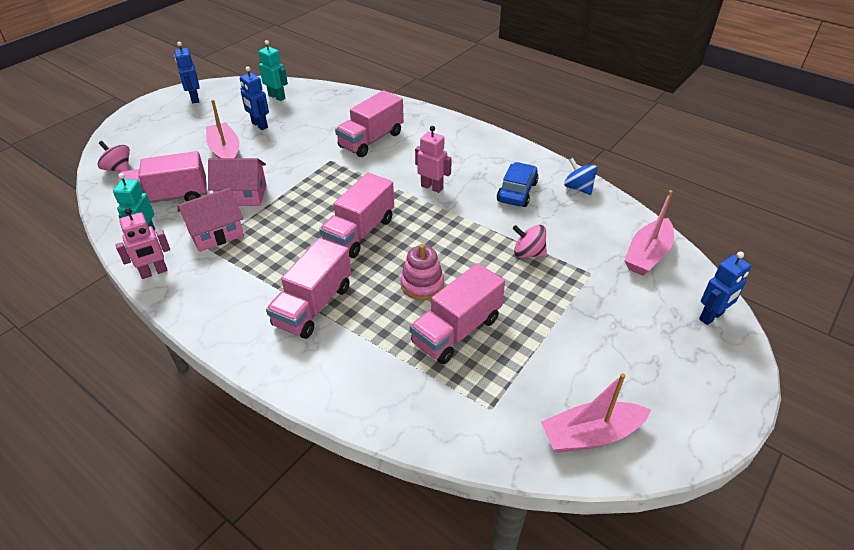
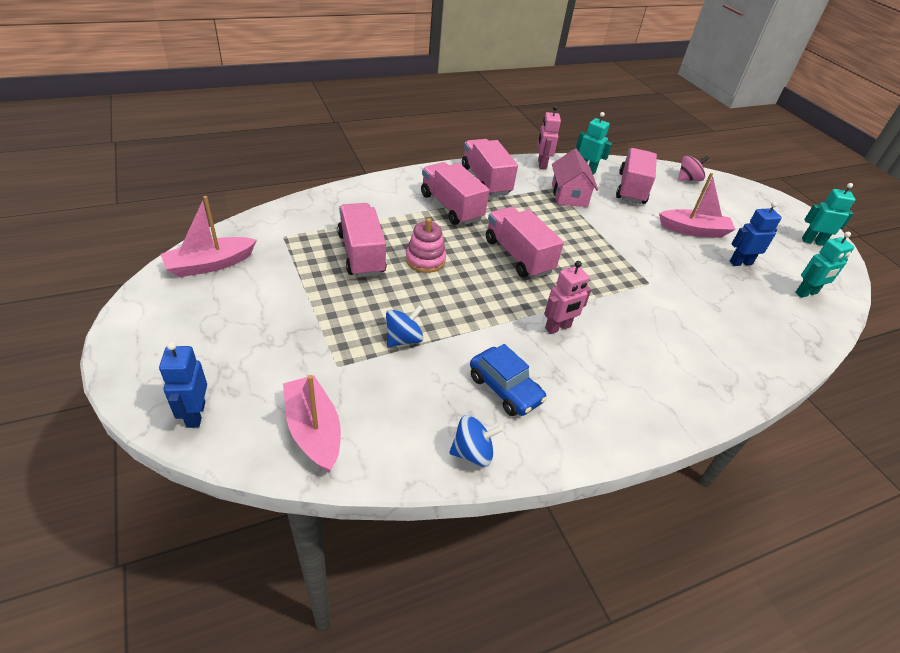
camera: 115 degrees right, 0 degrees up
blue robot [174,42,200,103] -> turquoise robot [802,183,855,246]
pink house [208,158,267,206] -> none
pink truck [335,90,404,157] -> pink truck moved to [462,139,518,196]
pink spinning top [513,225,547,258] -> blue spinning top [386,305,424,347]
pink boat [541,373,651,453] -> pink boat turned 135 degrees counterclockwise [161,196,257,277]

